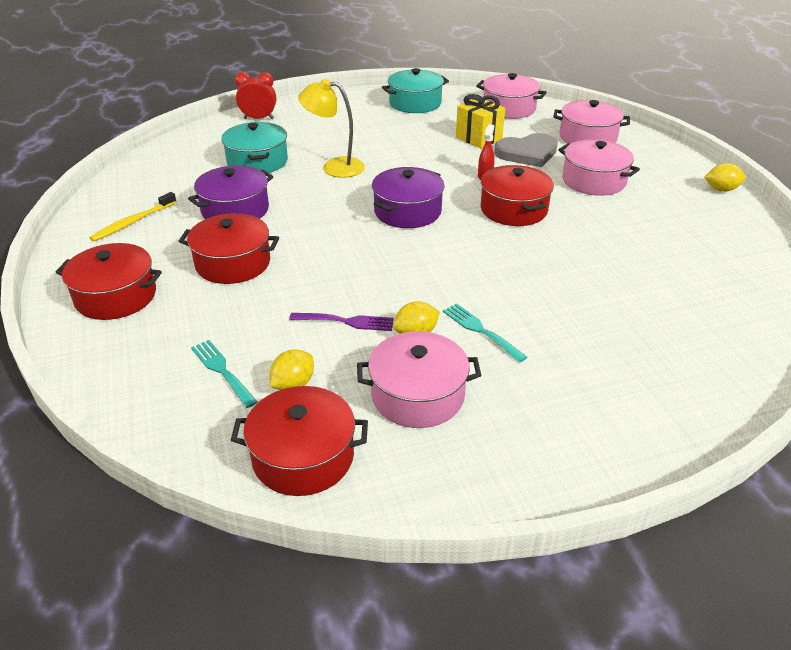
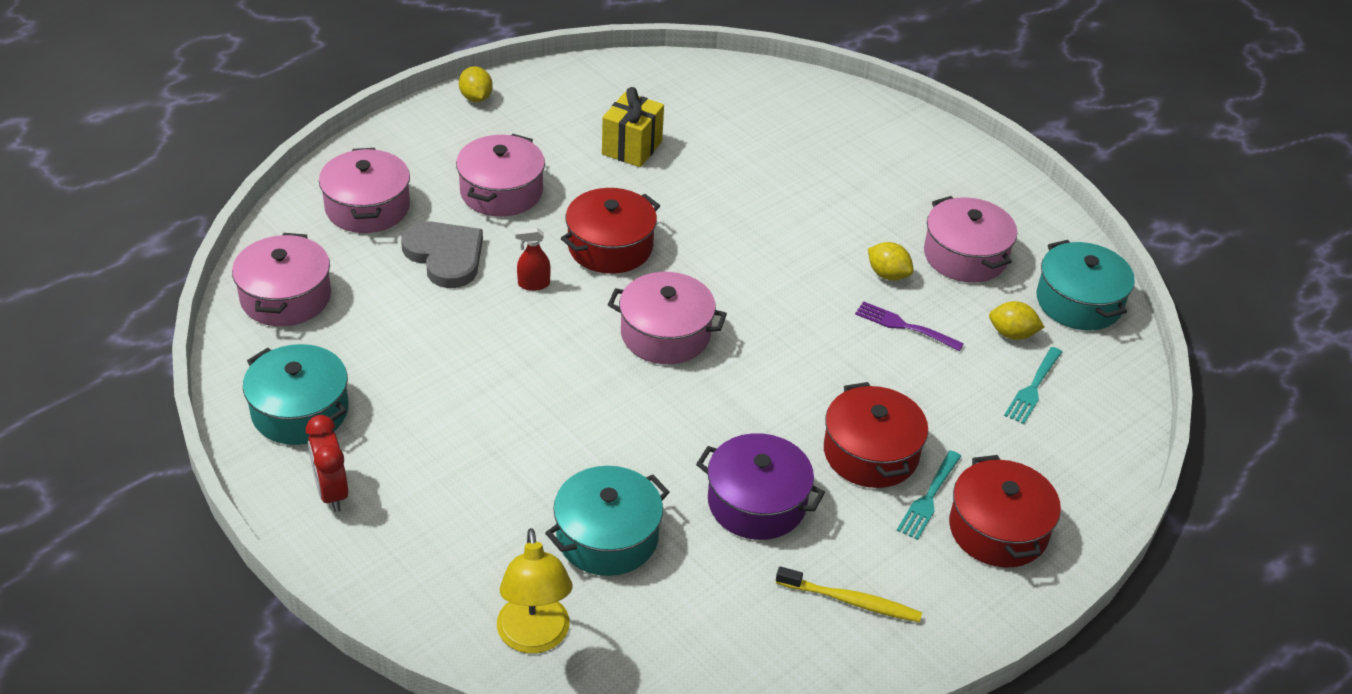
camera: 115 degrees left, 5 degrees up
red pot [231,386,368,496] -> turquoise pot [1036,240,1135,330]
red clock [235,72,276,119] -> red clock moved to [306,415,348,512]
purple fork [289,313,394,331] -> purple fork turned 45 degrees counterclockwise [855,301,964,351]
yellow lamp [298,79,365,178] -> yellow lamp moved to [497,528,572,653]
purple pot [372,167,445,228] -> pink pot [608,272,727,364]
turquoise fork [443,303,527,363] -> turquoise fork moved to [897,450,961,540]
yellow gift [456,94,505,149] -> yellow gift moved to [602,87,664,167]

